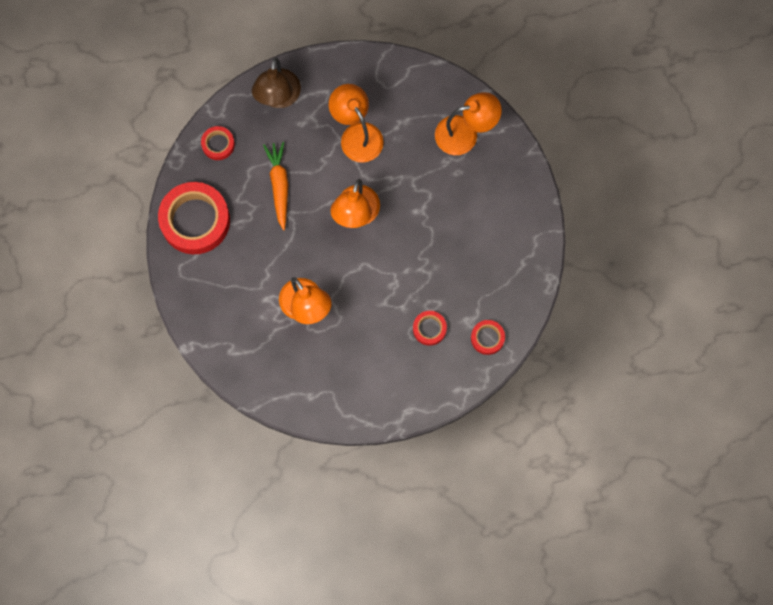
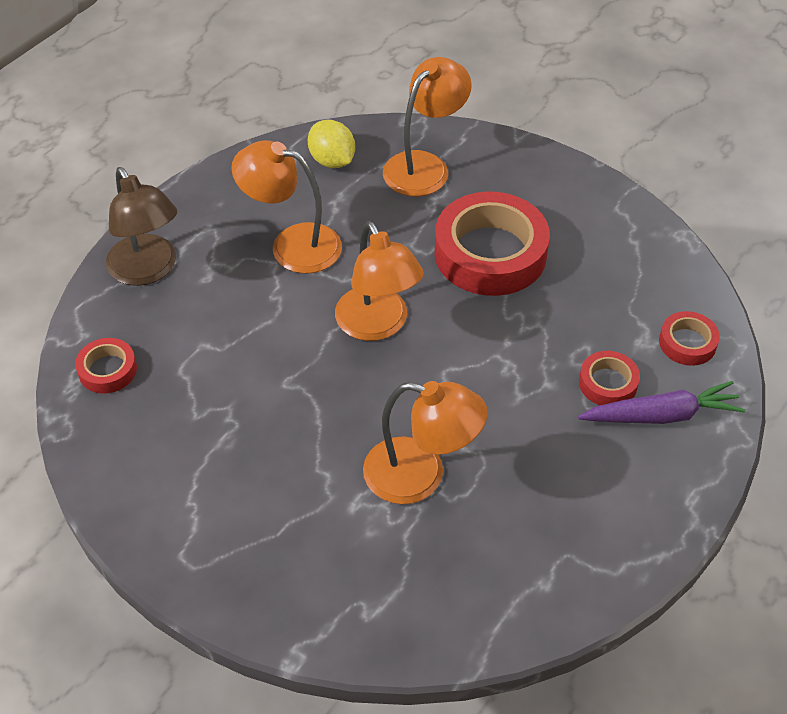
camera: 40 degrees left, 25 degrees down
red tape [158,182,230,254] -> red tape moved to [435,192,550,296]
orange carrot [263,142,288,230] -> none
none -> yellow lemon [308,120,355,168]
none -> purple carrot [578,381,745,424]

